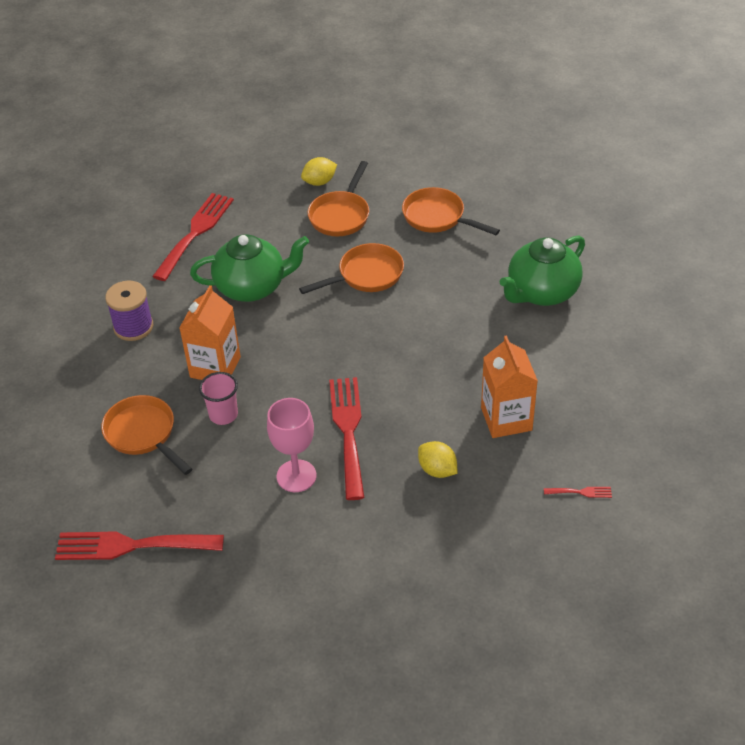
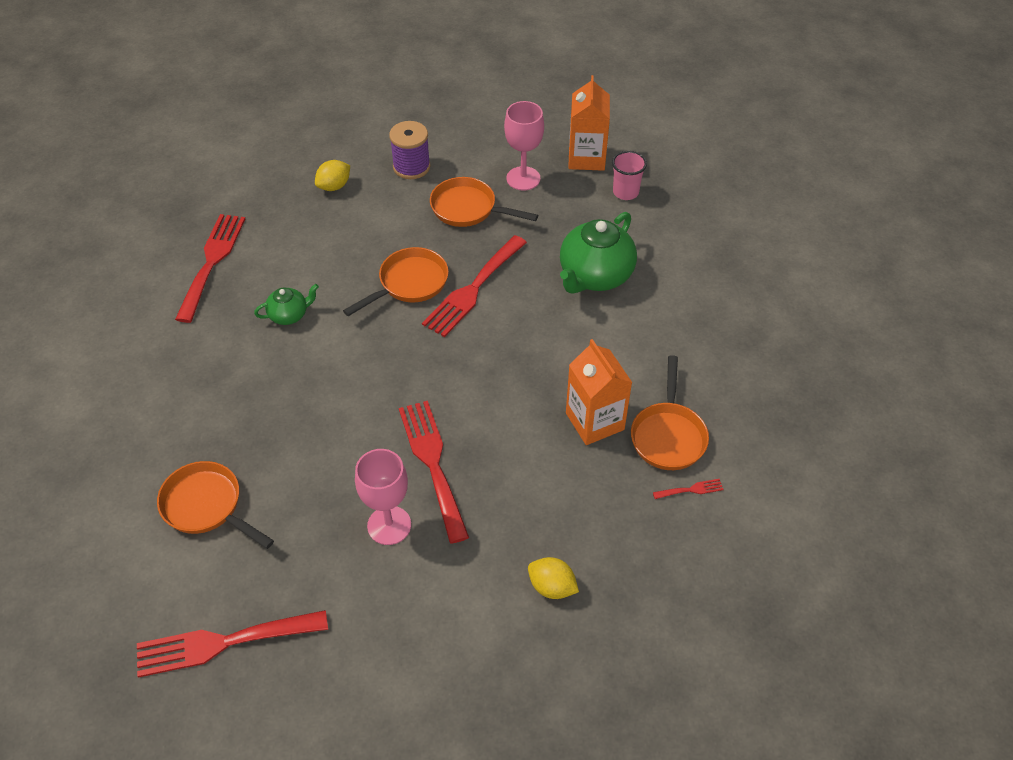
camera: 15 degrees left, 5 degrees up
purple spool [105,281,153,341] -> purple spool moved to [389,121,430,179]
orange carton [179,285,241,380] -> orange carton moved to [568,75,610,171]
green teapot [190,234,309,302] -> green teapot [254,284,319,325], size x0.52
pink cup [199,372,238,425] -> pink cup moved to [612,151,647,200]
orange pan [308,161,369,236] -> orange pan moved to [631,355,709,470]
yellow lemon [418,441,457,478] -> yellow lemon moved to [528,557,579,599]
none -> red fork [422,235,527,337]
none -> pink goblet [504,101,544,191]

